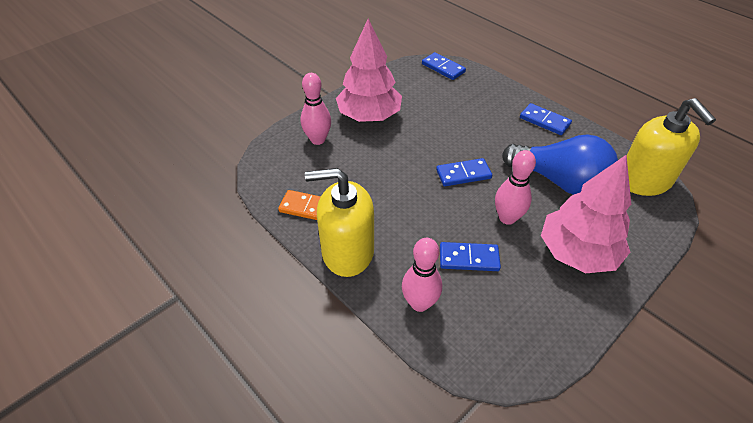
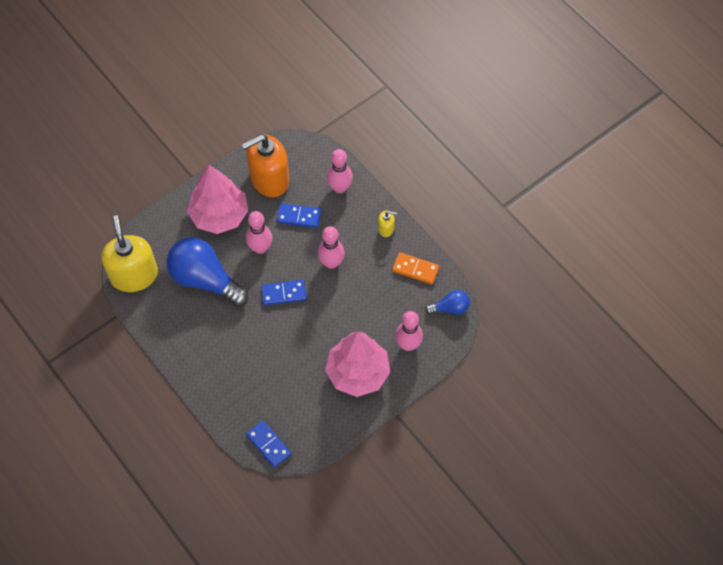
camera: 175 degrees left, 15 degrees up
yellow soap dispenser [305,168,374,277] -> yellow soap dispenser [378,210,397,237], size x0.42
blue domino [520,103,572,135] -> none
none -> orange soap dispenser [242,134,289,197]
none -> pink bowling pin [318,226,345,269]
none -> blue light bulb [425,290,470,315]

